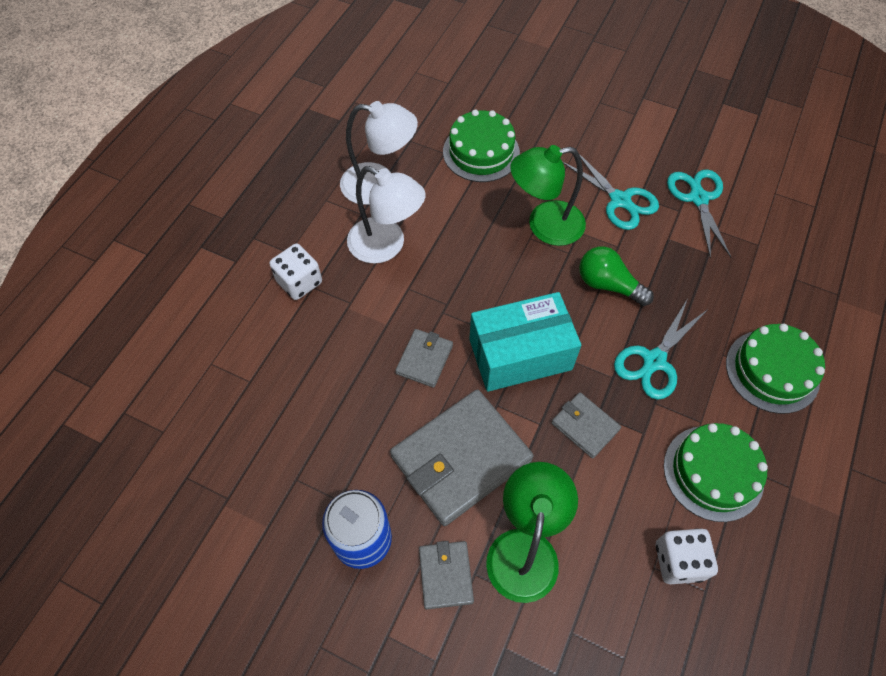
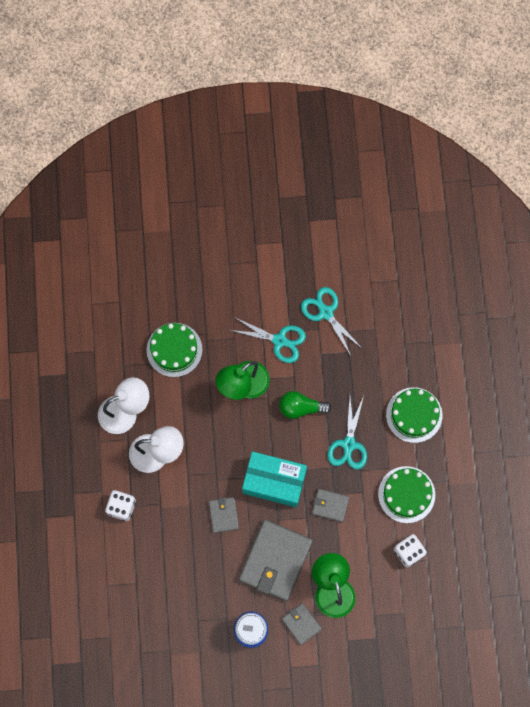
camera: 30 degrees left, 15 degrees up
turquoise box [469,292,582,392] -> turquoise box turned 60 degrees clockwise [242,451,307,507]

